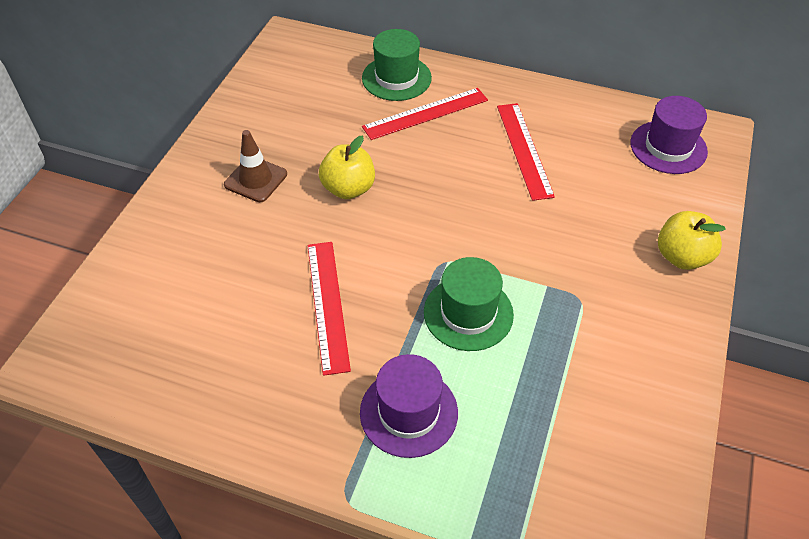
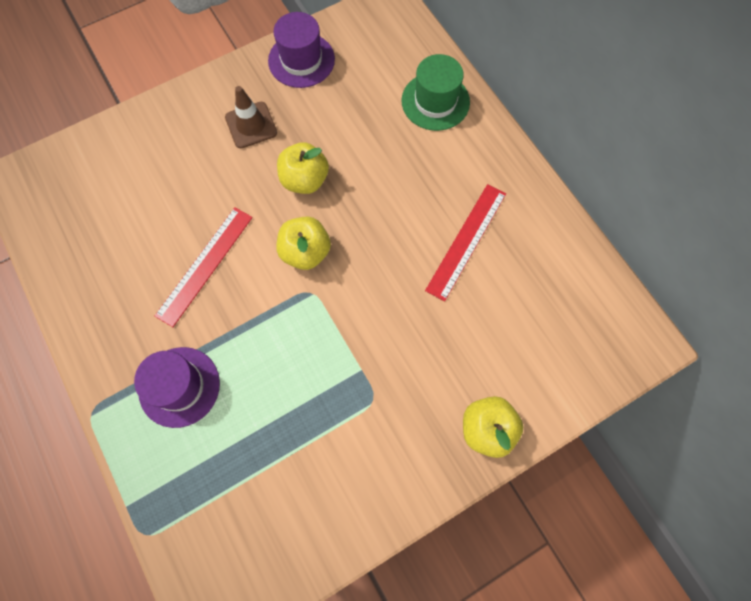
camera: 40 degrees right, 20 degrees up
red ruler [362,88,488,140] -> none
green hat [424,257,514,351] -> none
purple hat [630,96,708,174] -> purple hat moved to [268,12,335,88]
none -> yellow apple [277,216,331,270]

